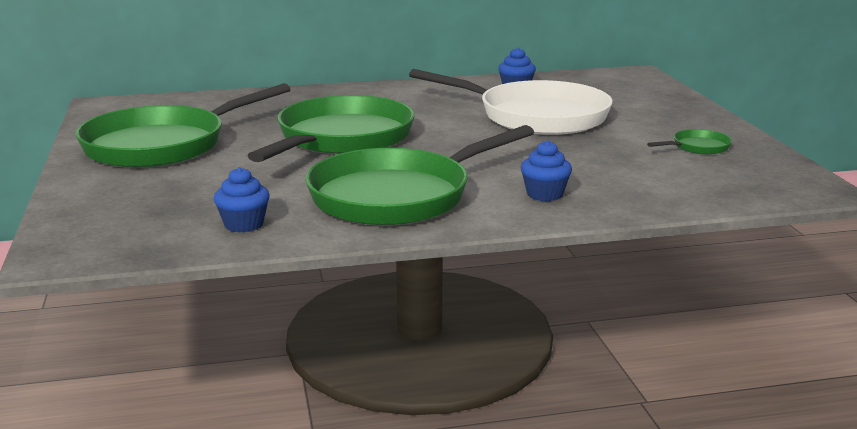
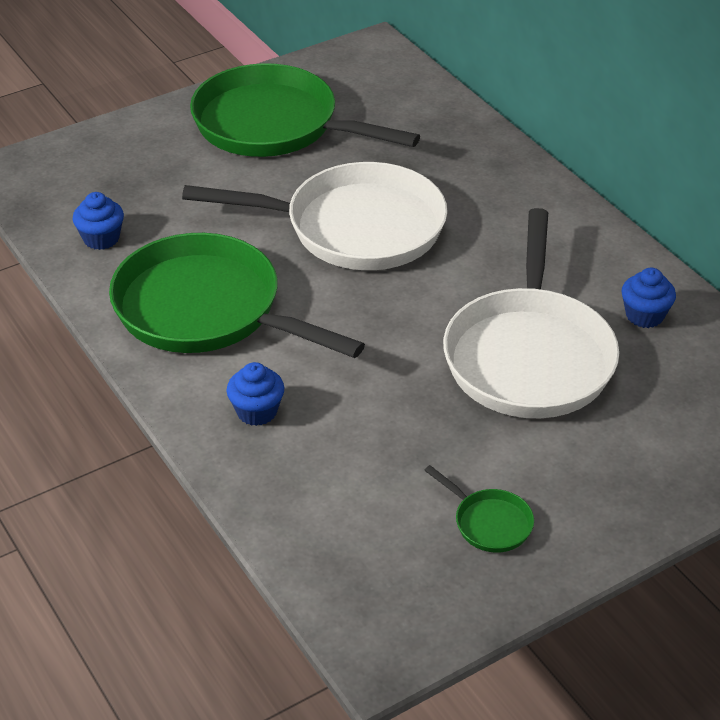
camera: 70 degrees right, 20 degrees up
green pan [248,95,414,162] -> white pan [182,162,447,270]

